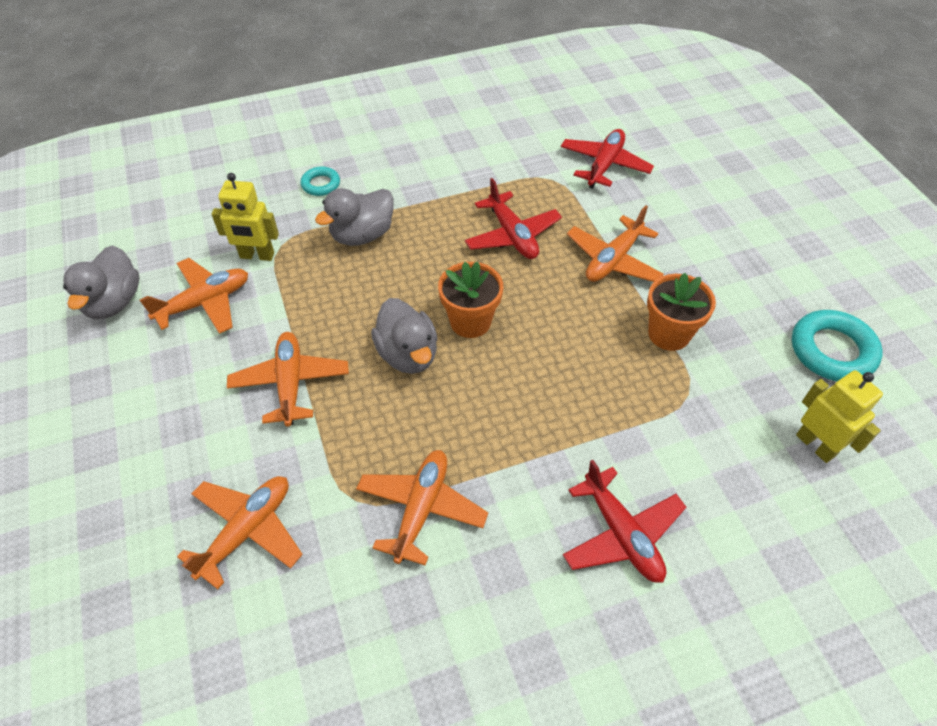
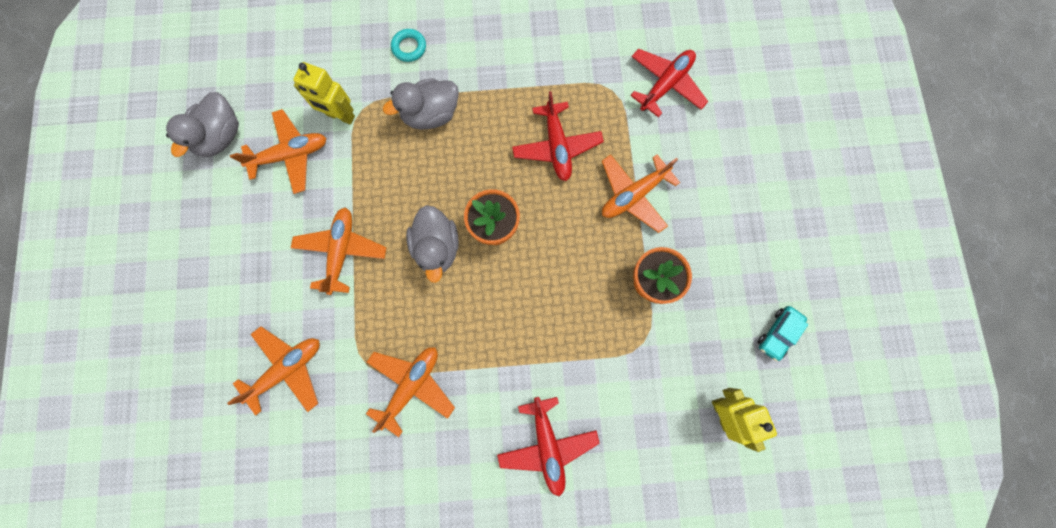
camera: 15 degrees right, 25 degrees up
turquoise ring [792,310,883,381] -> turquoise car [758,306,808,362]

